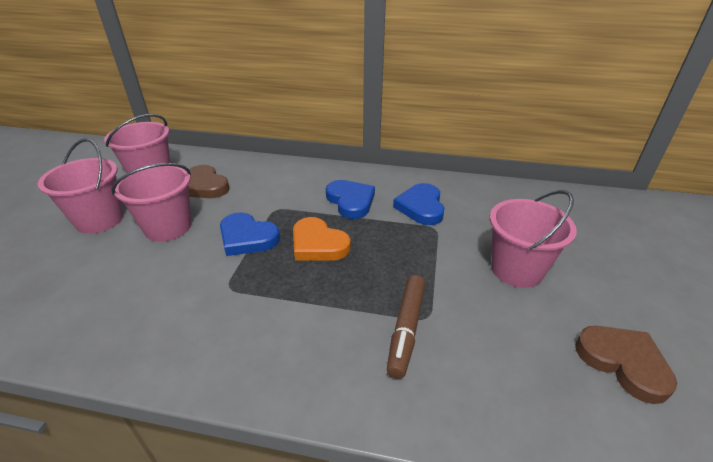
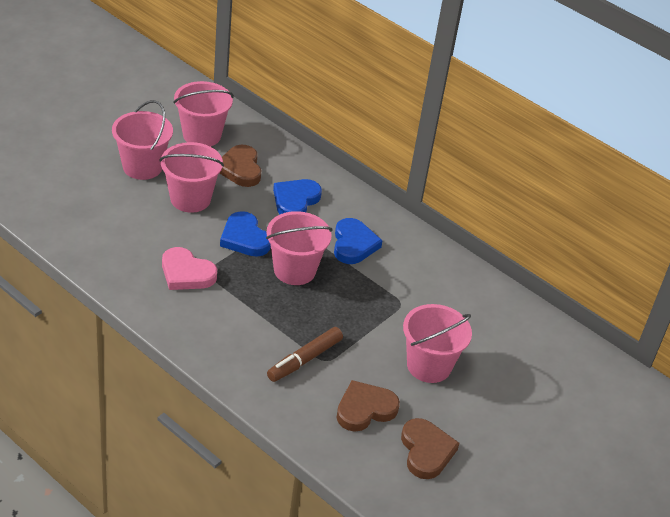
camera: 25 degrees right, 5 degrees up
orange heart [293,217,351,261] -> pink bucket [266,211,333,285]
blue heart [393,183,445,225] -> blue heart moved to [273,179,322,214]
none -> pink heart [162,247,217,290]
none -> brown heart [336,380,400,432]

